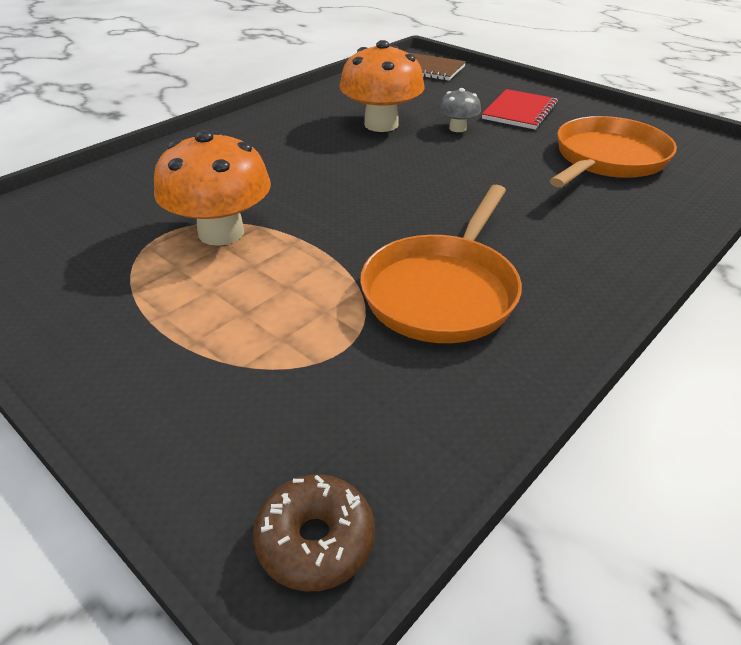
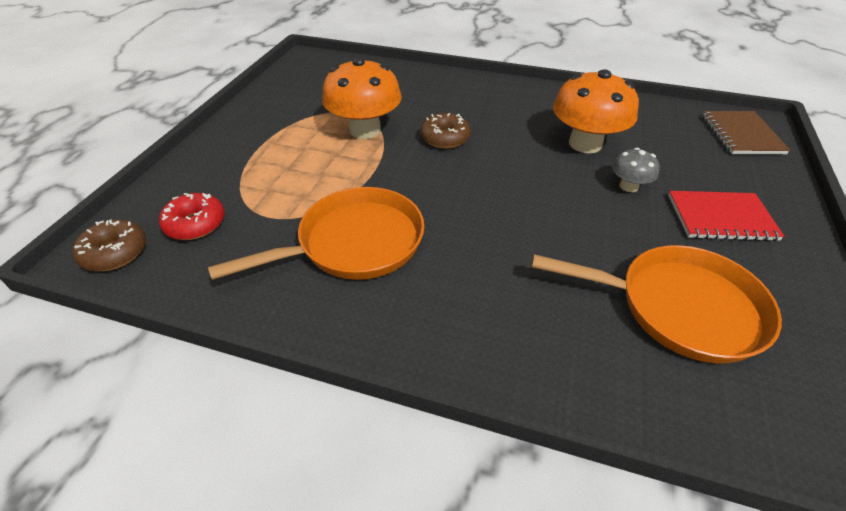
camera: 65 degrees right, 5 degrees up
orange pan [360,185,522,343] -> orange pan turned 150 degrees clockwise [208,187,424,280]
none -> red donut [159,193,225,240]
none -> brown donut [420,113,470,149]

